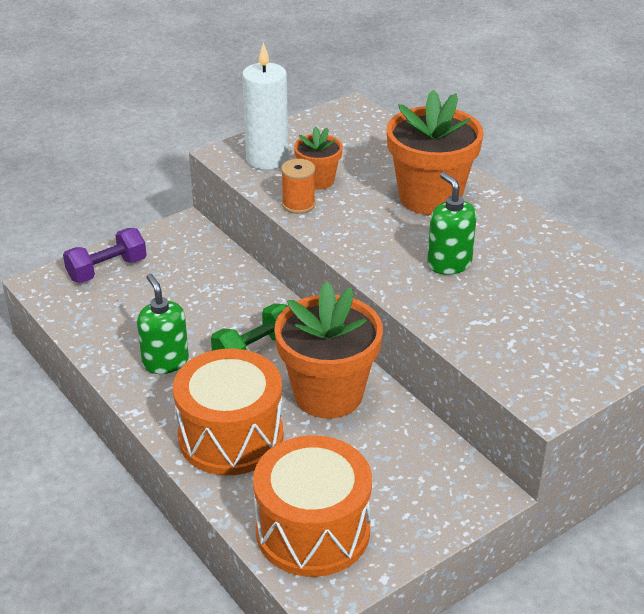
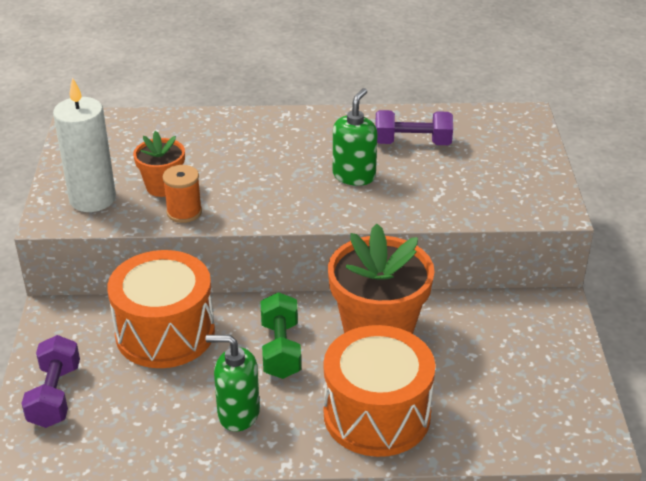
camera: 55 degrees left, 0 degrees up
orange drum [253,435,372,577] -> orange drum moved to [107,250,215,368]
orange flower pot [387,90,483,215] -> none
green soap dispenser [427,172,477,275] -> green soap dispenser turned 105 degrees clockwise [333,88,378,186]
none -> purple dumbbell [375,110,453,145]

